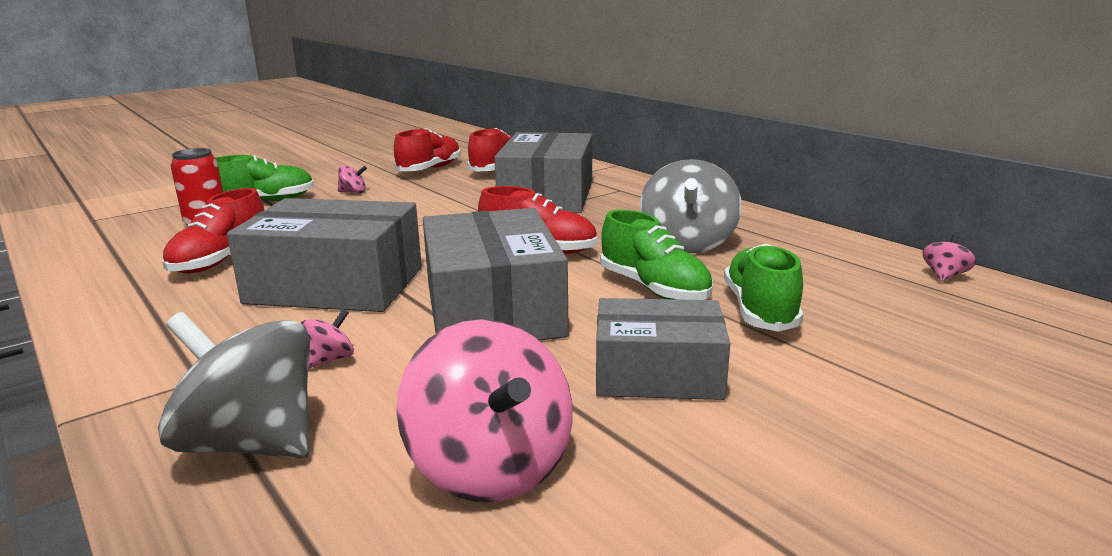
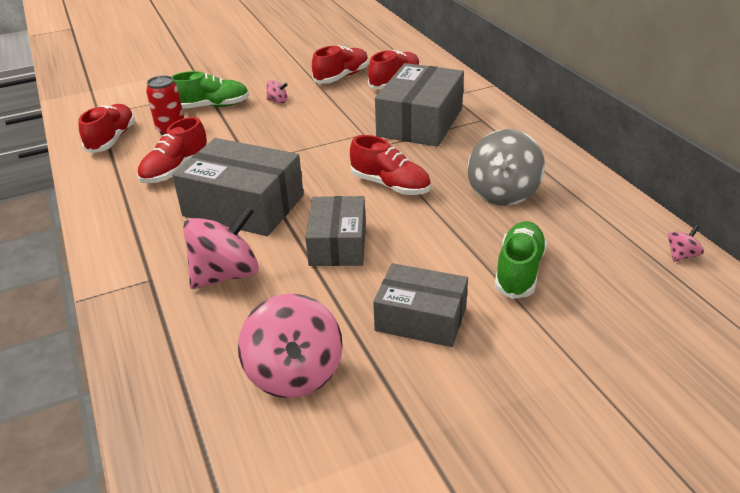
camera: 15 degrees right, 15 degrees up
grey spinning top [158,312,310,459] -> none
pink spinning top [301,309,354,369] -> pink spinning top [183,205,259,289], size x2.31
grey box [423,208,569,340] -> grey box [305,196,366,266], size x0.65
green shoe [600,210,713,300] -> none
none -> red shoe [78,104,135,153]

